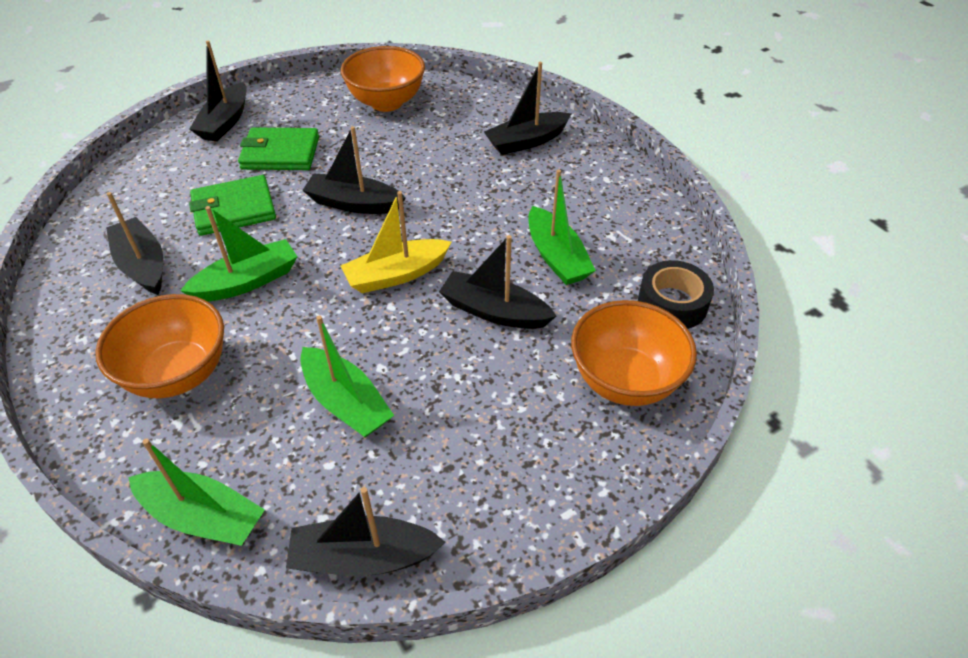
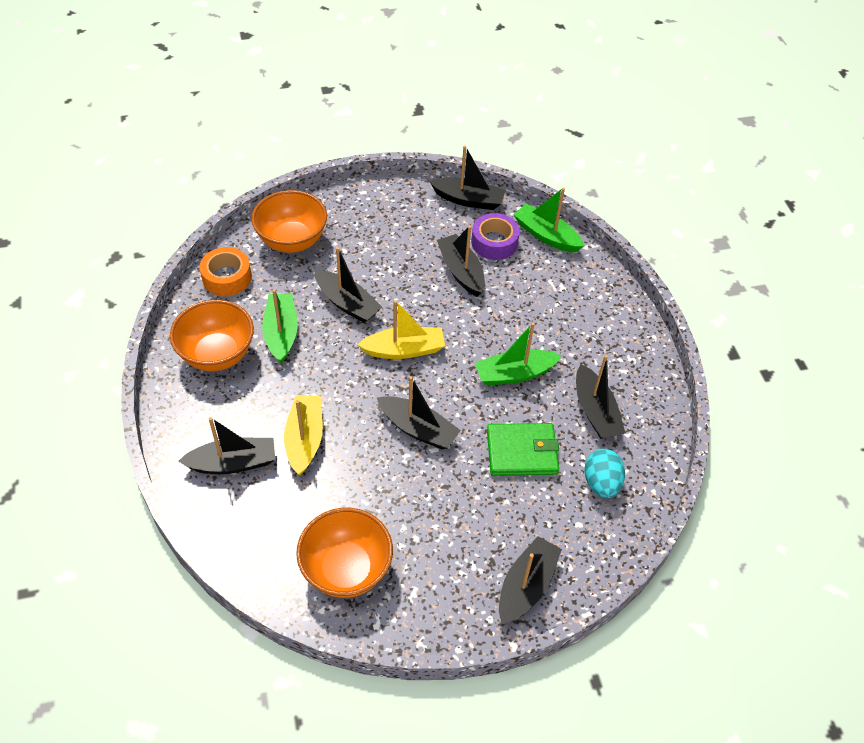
camera: 165 degrees left, 5 degrees up
orange bowl [95,294,224,398] -> orange bowl moved to [170,300,254,371]
green wallet [238,128,319,170] -> none
green boat [300,315,394,437] -> black boat [437,226,485,297]
black tape [638,260,714,329] -> orange tape [200,247,252,296]
none -> yellow boat [284,395,323,475]
none -> purple tape [471,213,520,260]
none -> turquoise egg [584,449,625,498]

